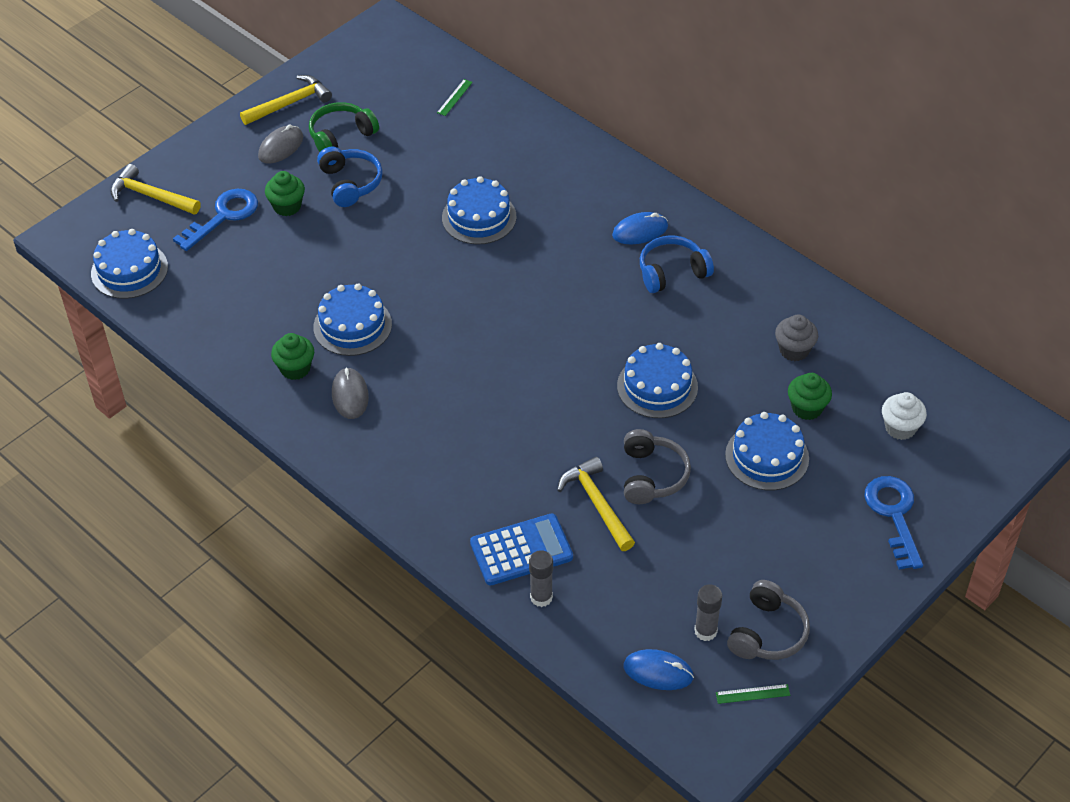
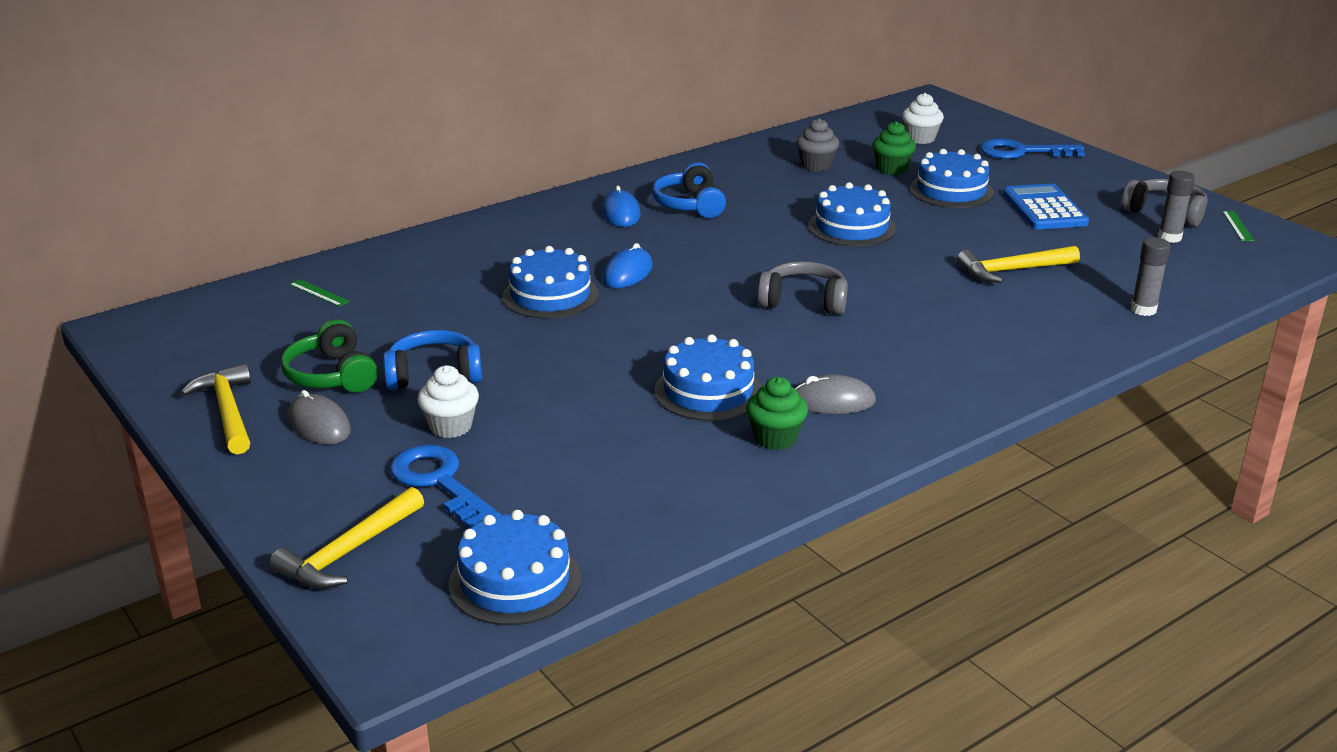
camera: 80 degrees left, 20 degrees down
green cupcake [265,171,305,216] -> white cupcake [417,366,479,438]
blue calculator [470,513,573,585] -> blue calculator moved to [1003,184,1089,229]
grey headphones [624,429,691,504] -> grey headphones moved to [758,261,848,315]
blue mouse [624,649,694,690] -> blue mouse moved to [602,243,653,288]

